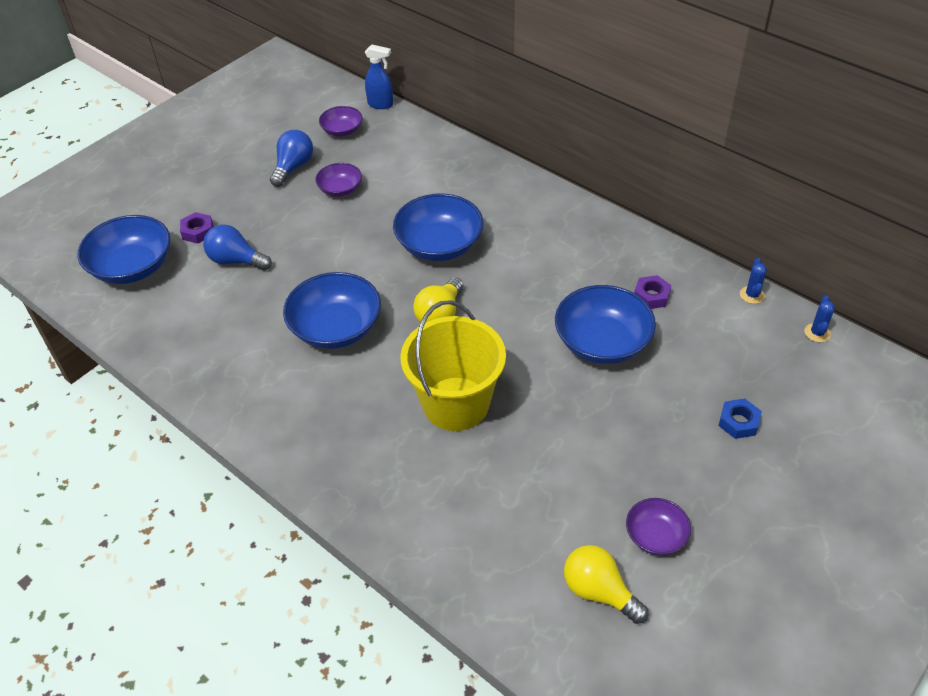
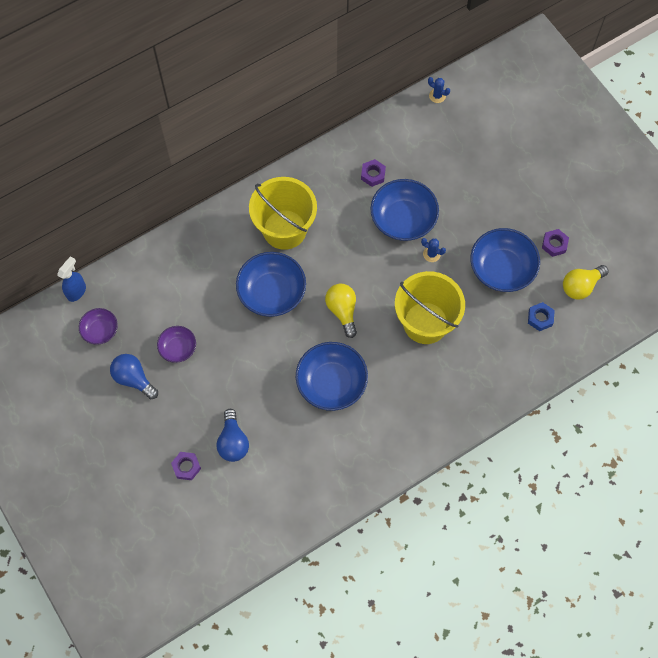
camera: 75 degrees left, 20 degrees up
blue bowl [77,215,170,284] -> blue bowl moved to [471,228,540,292]
blue light bulb [203,224,272,270] -> blue light bulb turned 45 degrees counterclockwise [216,409,249,462]
yellow light bulb [413,277,463,323] -> yellow light bulb turned 150 degrees counterclockwise [325,284,357,338]
purple bowl [626,498,691,555] -> purple nut [542,229,569,257]
blue nut [719,398,762,439] -> blue nut moved to [528,302,555,331]
blue cactus [740,258,767,304] -> blue cactus moved to [421,238,446,262]
none -> yellow bucket [249,177,317,250]

